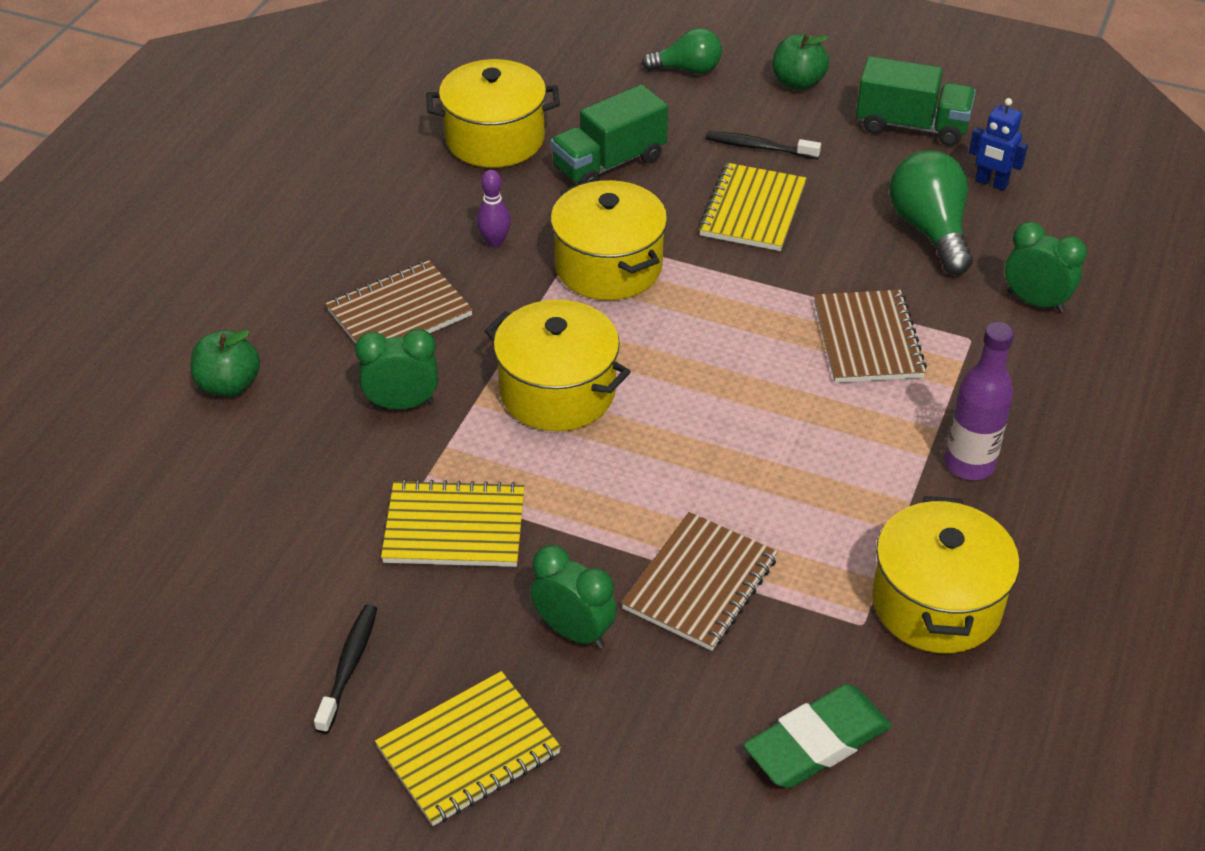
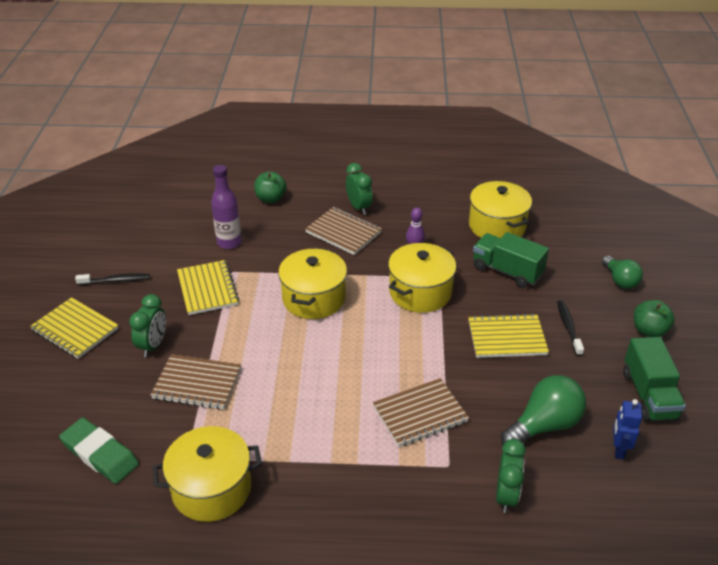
camera: 70 degrees right, 5 degrees down
green clock [355,329,438,409] -> green clock moved to [346,163,373,215]
purple bottle [945,322,1014,480] -> purple bottle moved to [211,165,242,249]

